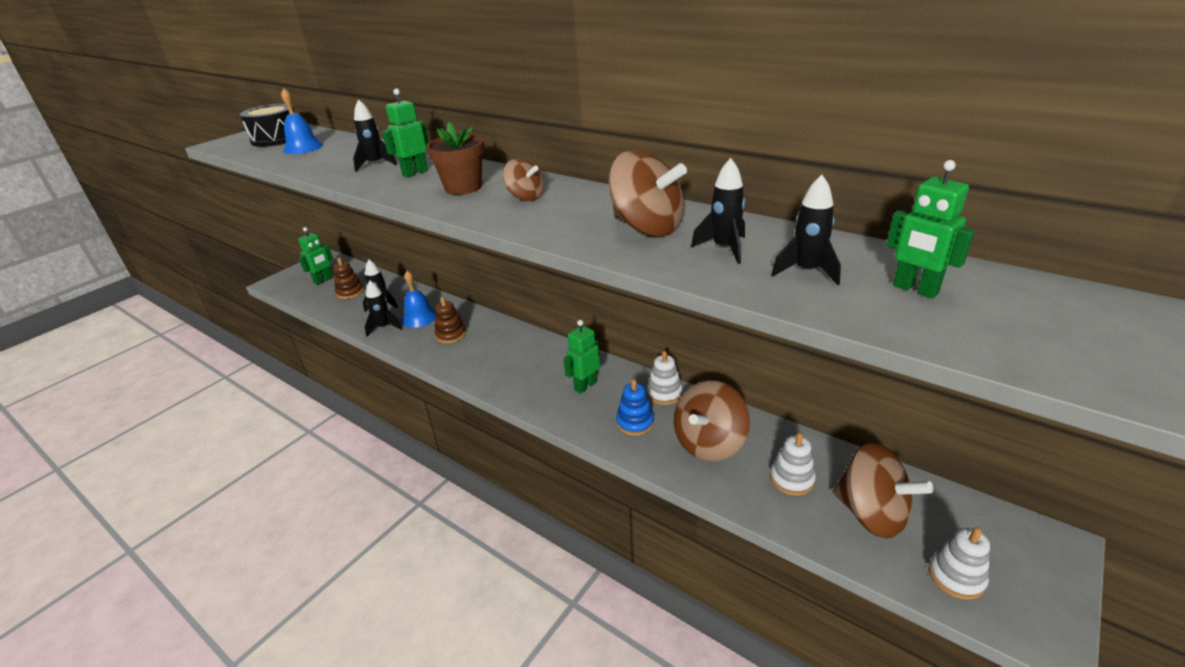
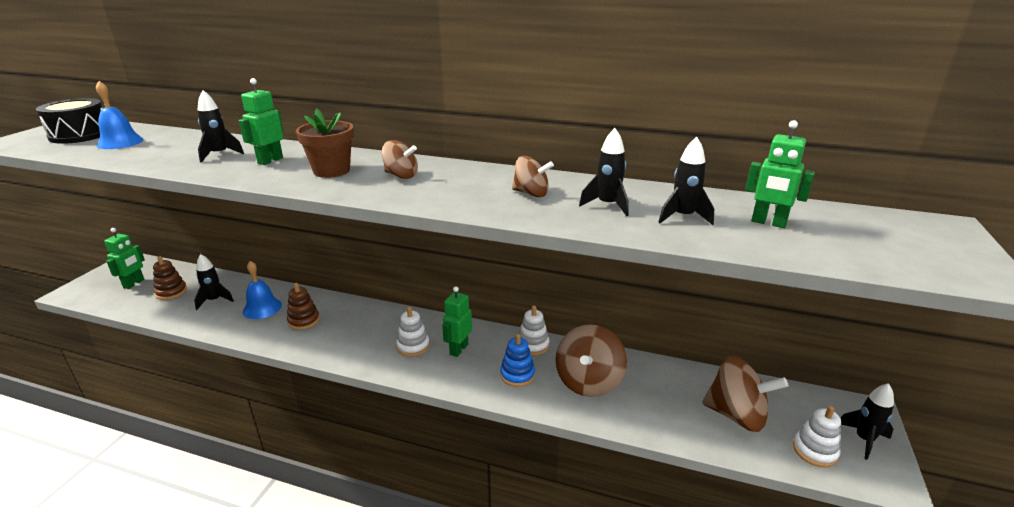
camera: 20 degrees left, 5 degrees down
black rocket [365,281,402,337] -> black rocket moved to [840,383,894,460]
brown spinning top [608,150,687,237] -> brown spinning top [512,156,554,197], size x0.57
white stacking toy [770,433,816,496] -> white stacking toy moved to [396,307,430,357]

